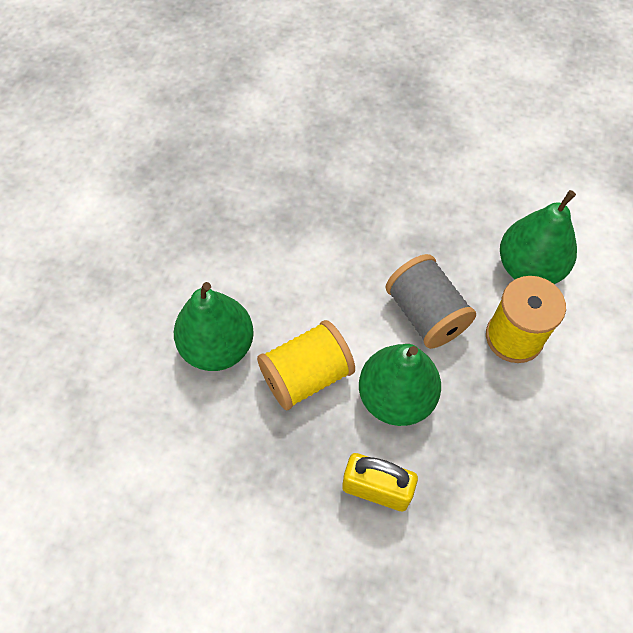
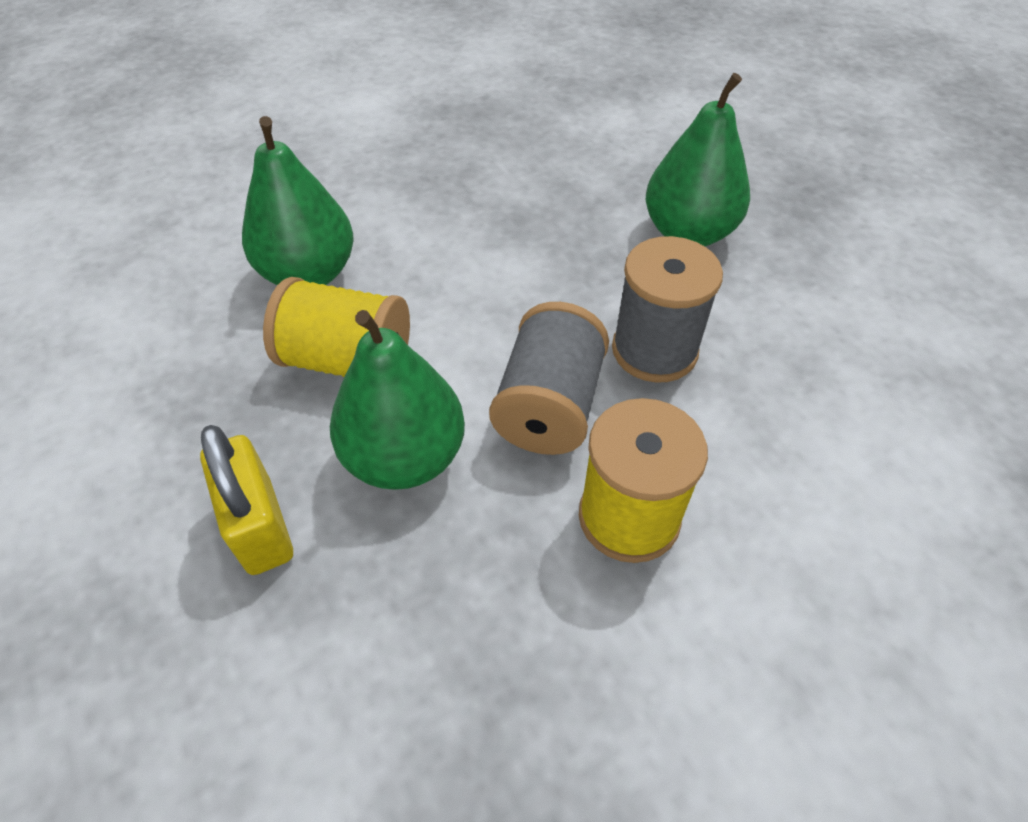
camera: 45 degrees right, 10 degrees down
green pear [500,190,577,284] -> green pear moved to [646,73,750,246]
none -> grey spool [612,236,723,383]

